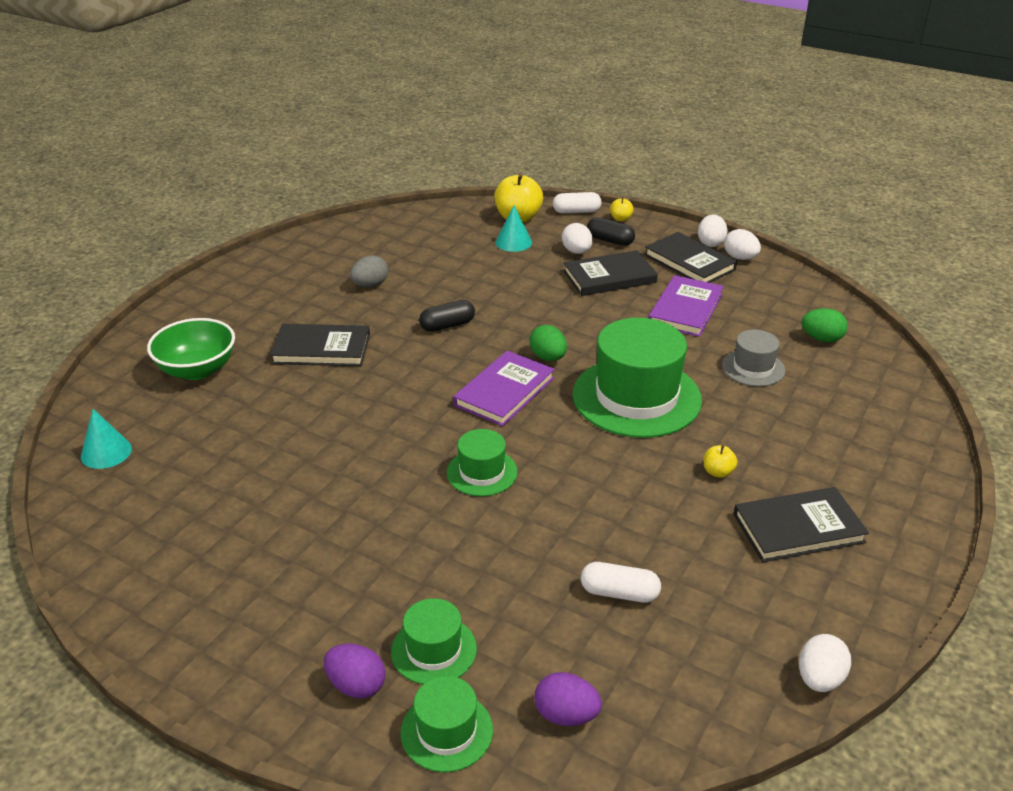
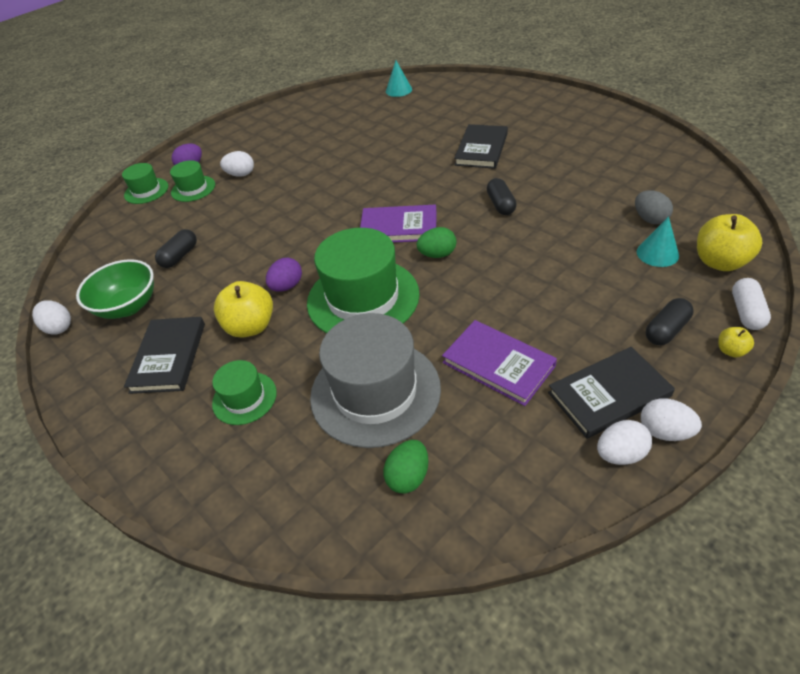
camera: 110 degrees right, 10 degrees up
green bowl [147,318,235,380] -> green bowl moved to [76,259,154,319]
grey egg [350,255,388,287] -> grey egg moved to [635,191,673,224]
green hat [447,429,518,496] -> green hat moved to [212,360,277,425]
purple book [453,351,555,426] -> purple book turned 45 degrees counterclockwise [360,205,437,243]
purple egg [534,672,602,726] -> purple egg moved to [266,258,302,292]
white egg [562,223,593,254] -> white egg moved to [220,151,254,177]
black book [564,250,658,296] -> none
white capsule [581,562,661,603] -> black capsule [155,229,197,268]
yellow apple [704,445,737,478] -> yellow apple [214,281,273,338], size x2.07
grey hat [722,330,785,387] -> grey hat [310,313,441,448], size x1.99

